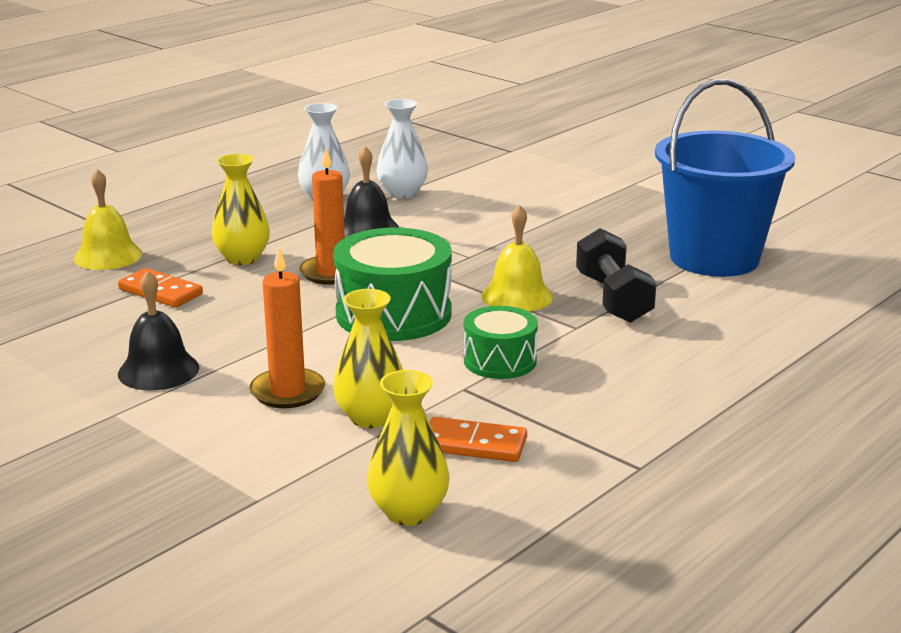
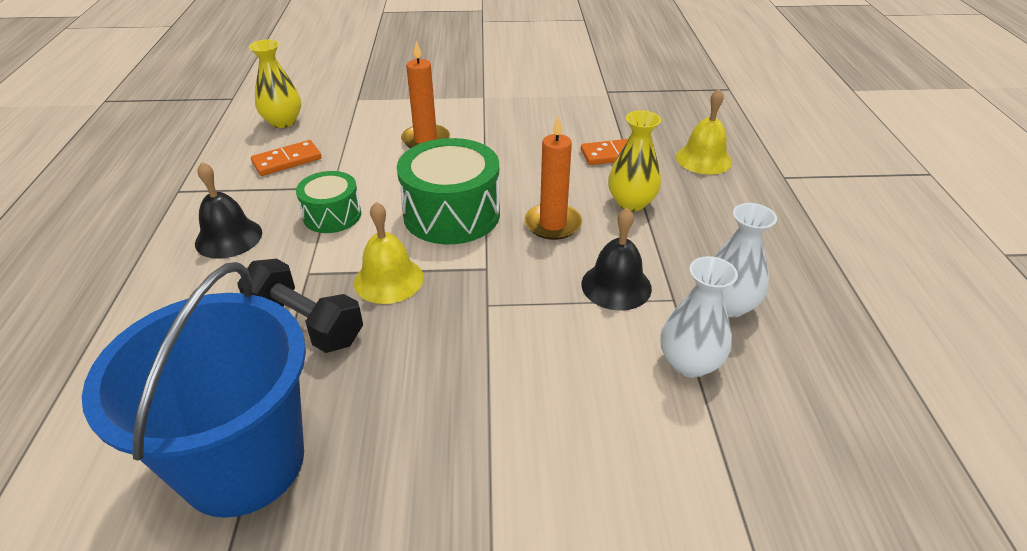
camera: 135 degrees right, 15 degrees up
black bell [118,270,199,391] -> black bell moved to [195,162,262,259]
yellow vase [333,289,403,428] -> none

